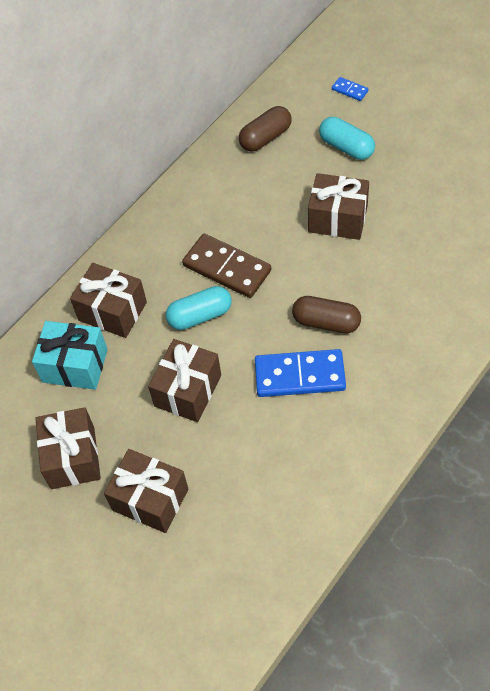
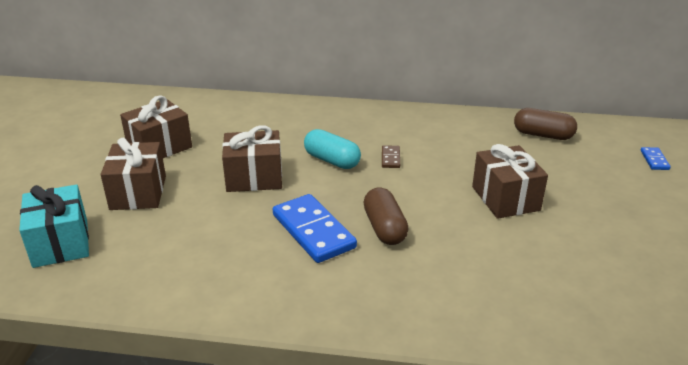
camera: 55 degrees right, 25 degrees down
turquoise gift [32,321,108,390] -> turquoise gift moved to [19,184,89,268]
brown gift [70,263,147,338] -> none
brown domino [182,234,271,298] -> brown domino [382,145,400,168], size x0.46
turquoise capsule [319,117,375,160] -> none

